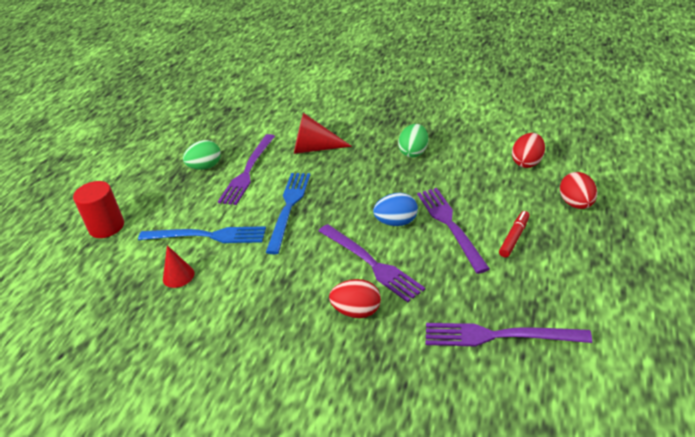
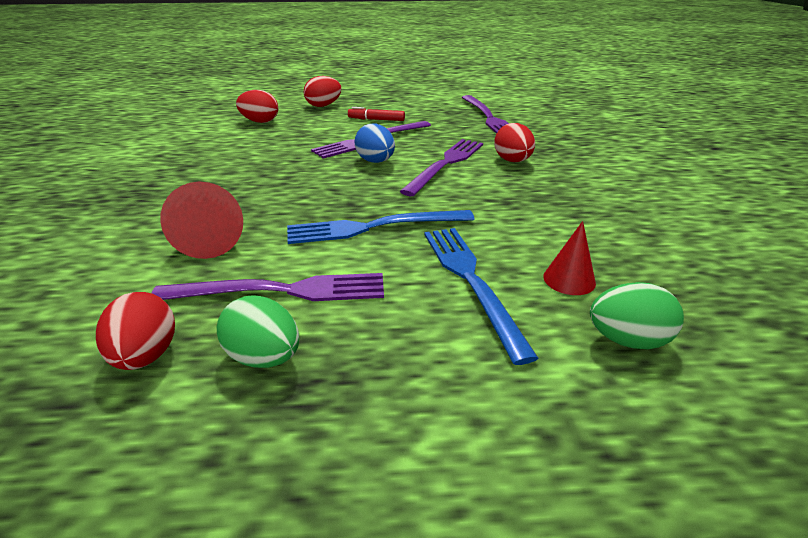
camera: 115 degrees left, 5 degrees down
red cylinder [73,181,124,238] -> none
green egg [398,124,428,158] -> green egg moved to [590,282,684,349]
none -> red egg [96,292,175,370]

